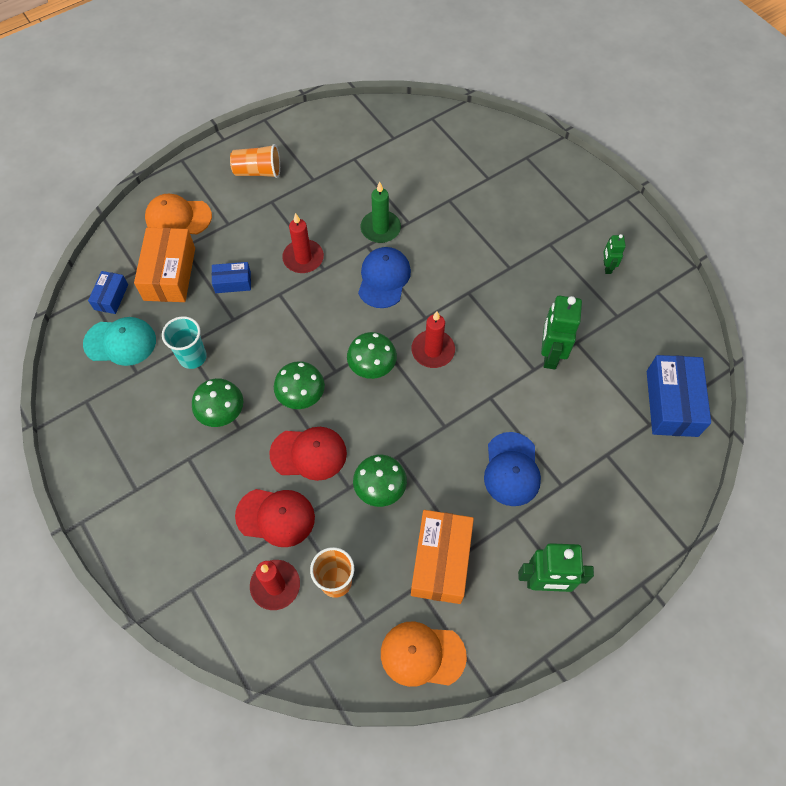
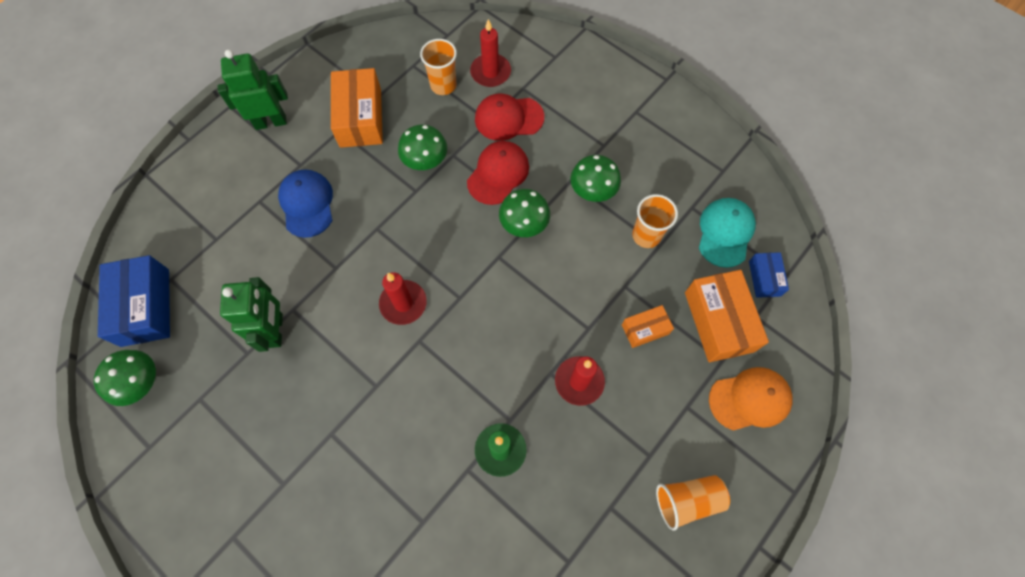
camera: 165 degrees right, 5 degrees up
turquoise cap [83,317,156,366] -> turquoise cap turned 120 degrees clockwise [699,198,756,268]
turquoise cup [162,316,207,369] -> orange cup [632,194,678,248]
blue box [212,262,251,293] -> orange box [622,305,674,348]
red cap [269,427,347,481] -> red cap turned 135 degrees clockwise [467,141,529,205]
green mushroom [347,332,397,379] -> green mushroom moved to [94,350,156,406]
blue cap [358,247,411,308] -> none
orange cap [381,622,467,687] -> none
green robot [603,234,626,274] -> none

